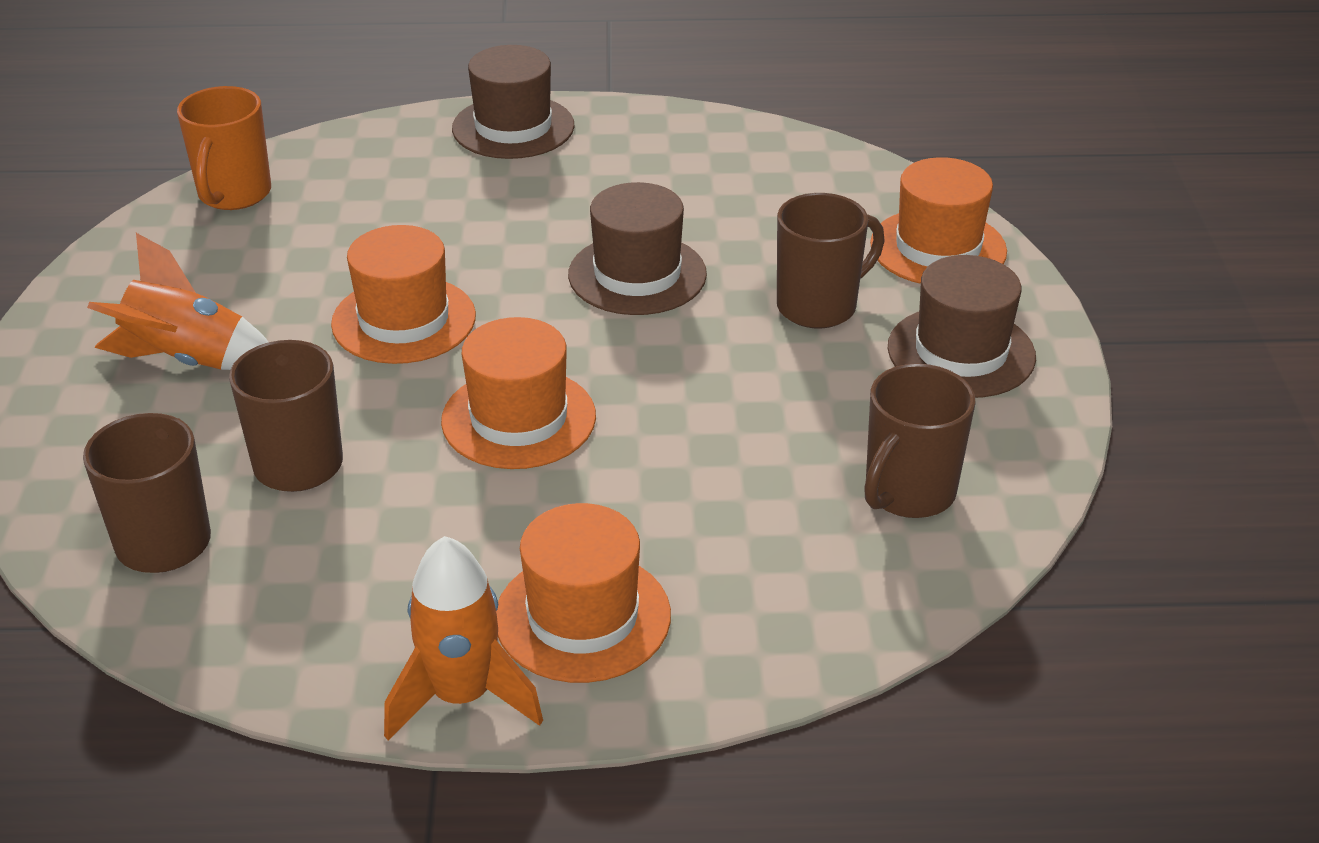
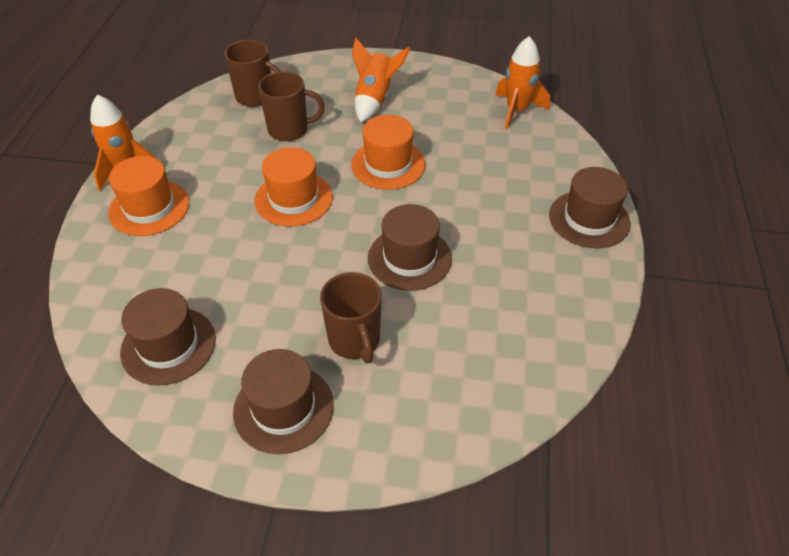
camera: 100 degrees right, 10 degrees up
orange mug [177,86,271,210] -> orange rocket [495,36,550,130]
brown mug [864,364,976,518] -> brown hat [120,288,216,385]
orange hat [870,157,1007,284] -> none

